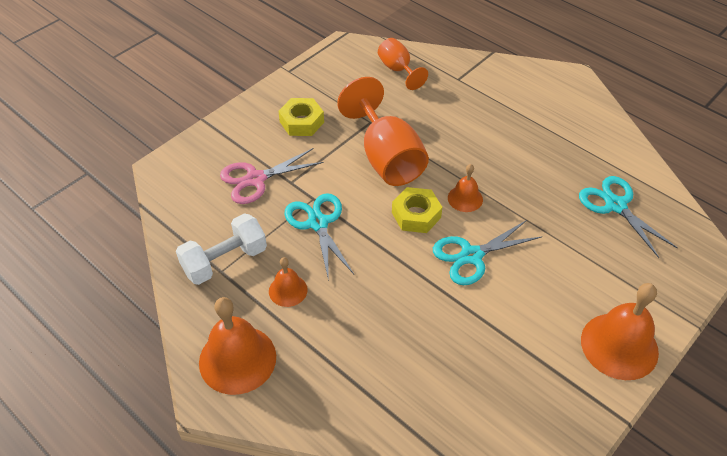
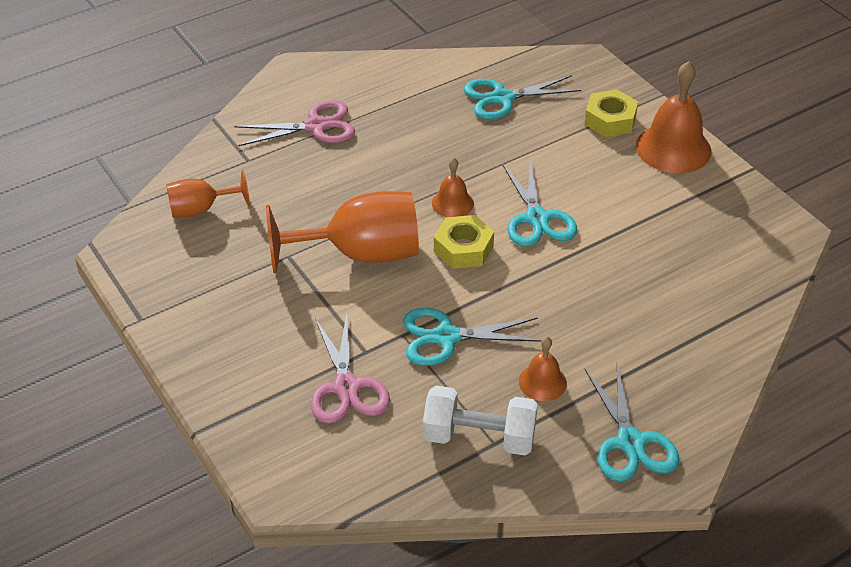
camera: 75 degrees left, 5 degrees down
white dumbbell [176,213,267,285] -> white dumbbell turned 60 degrees counterclockwise [423,386,538,455]
orange bell [199,297,276,395] -> turquoise scissors [585,364,679,482]
yellow nut [278,98,324,136] -> yellow nut moved to [584,89,638,137]
none -> pink scissors [235,101,355,146]

